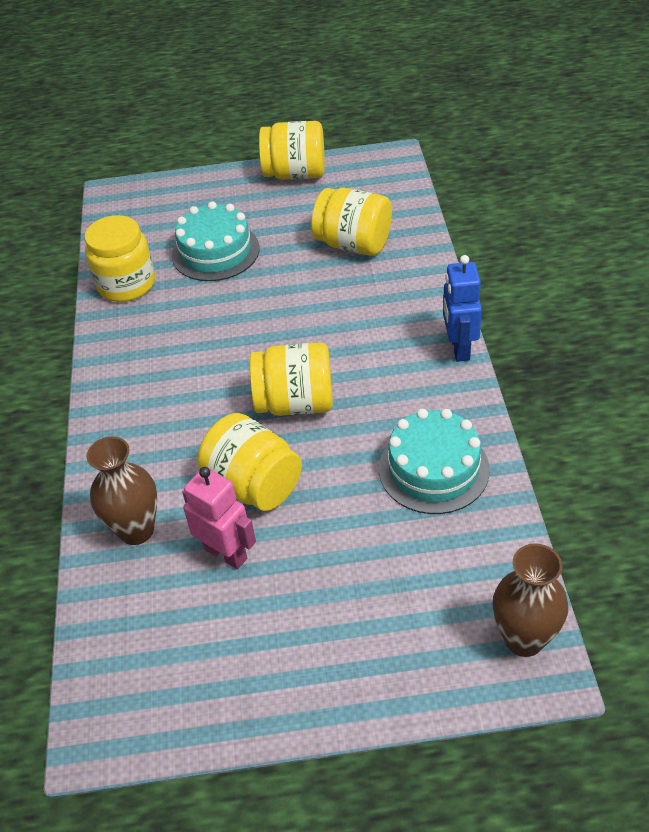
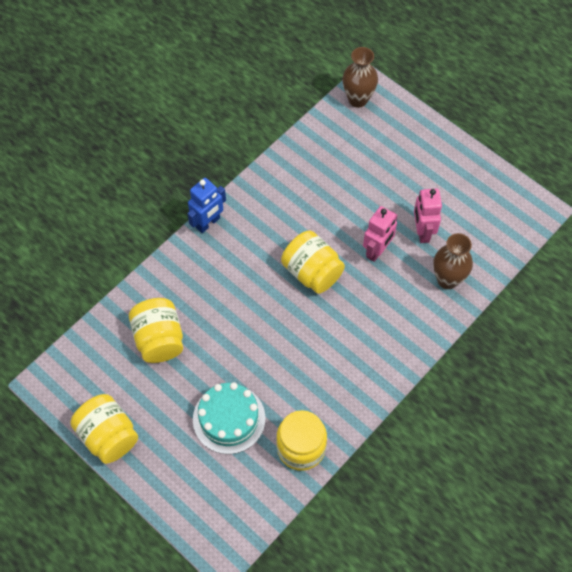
camera: 135 degrees left, 15 degrees up
yellow jar [198,413,302,511] -> pink robot [363,206,397,262]
turquoise cake [379,409,490,514] -> none

